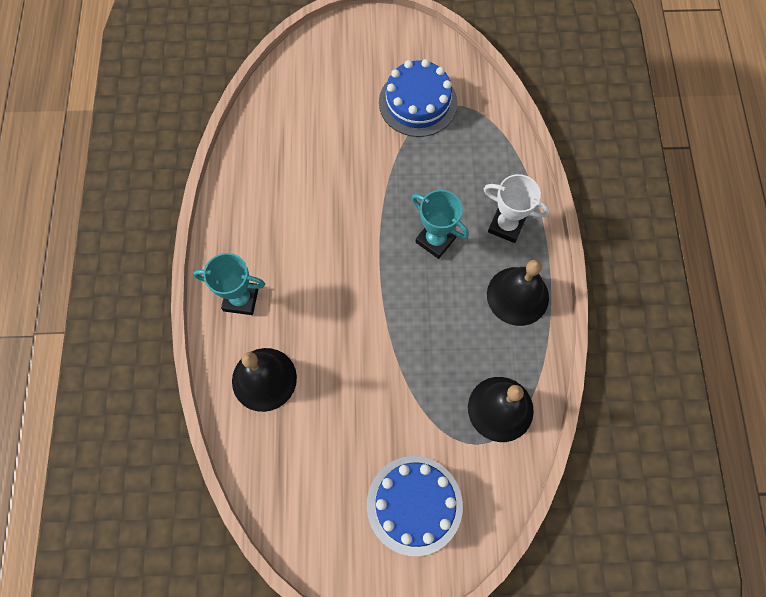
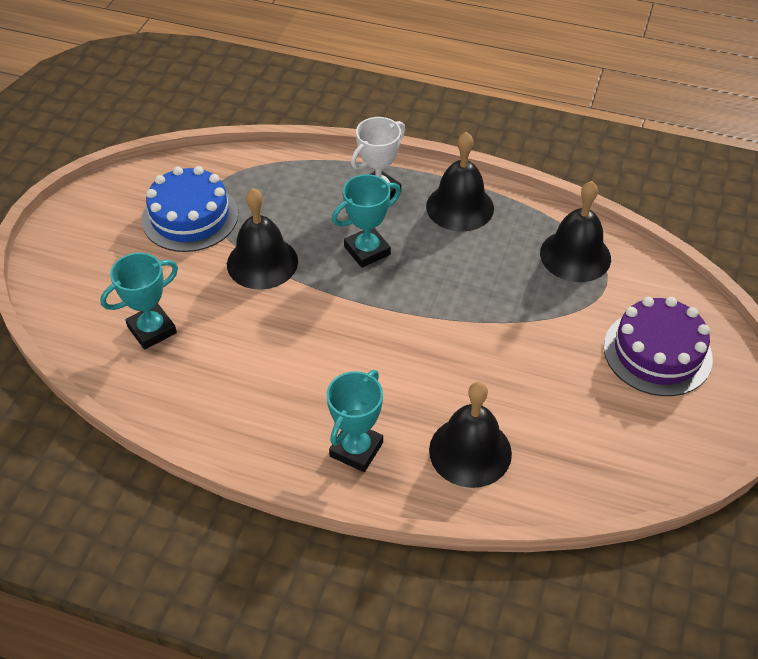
camera: 70 degrees left, 20 degrees down
blue cake [367,456,463,556] -> purple cake [604,297,713,396]
none -> turquoise trophy [100,253,178,350]
none -> black bell [227,188,298,290]

